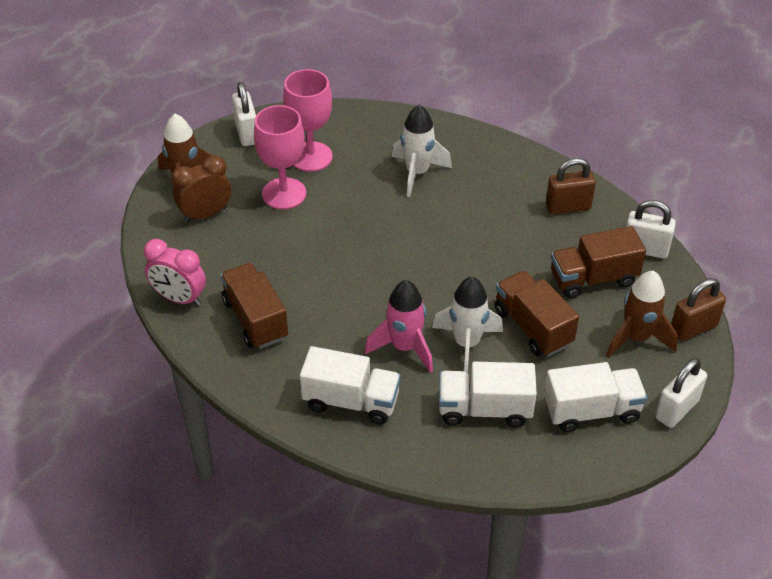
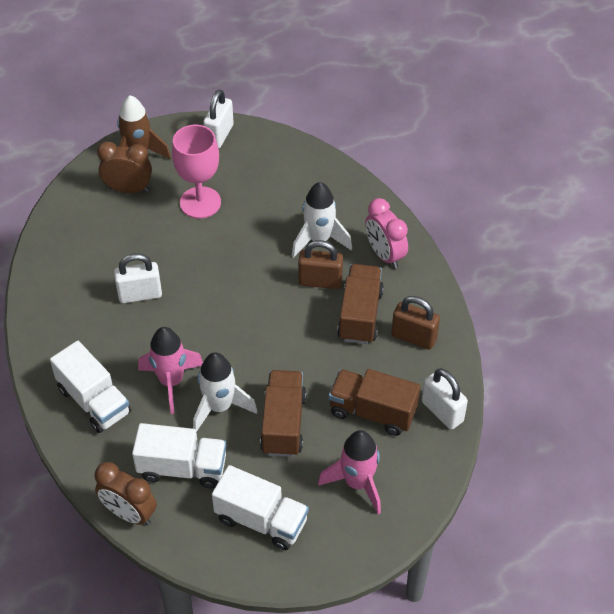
camera: 35 degrees right, 5 degrees up
pink clock [144,239,206,306] -> pink clock moved to [365,198,408,269]
brown truck [220,263,288,349] -> brown truck moved to [337,264,384,344]
pink goblet [283,69,333,172] -> none
white truck [439,362,537,427] -> white truck turned 150 degrees clockwise [132,423,227,488]
brown rocket [606,271,678,358] -> pink rocket [318,430,381,514]
white padlock [655,358,707,428] -> white padlock moved to [114,253,162,303]
brown padlock [671,278,726,341] -> brown padlock moved to [298,240,343,289]
none -> brown clock [95,462,157,526]

